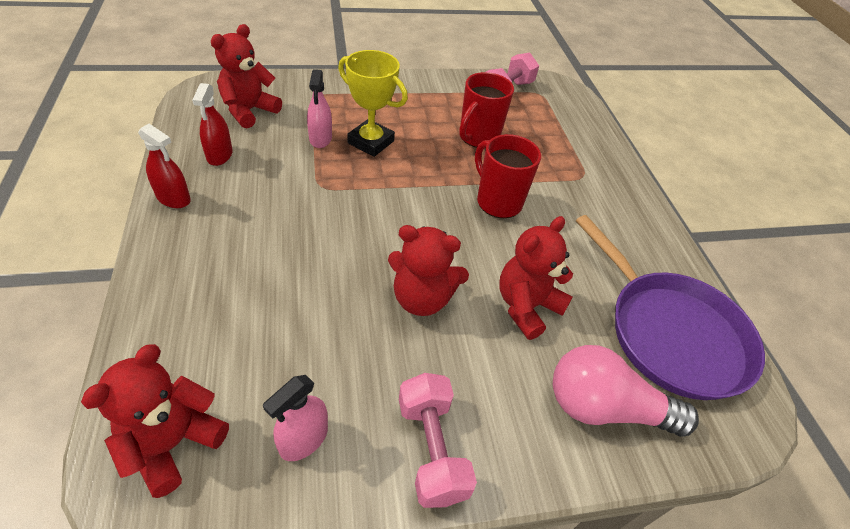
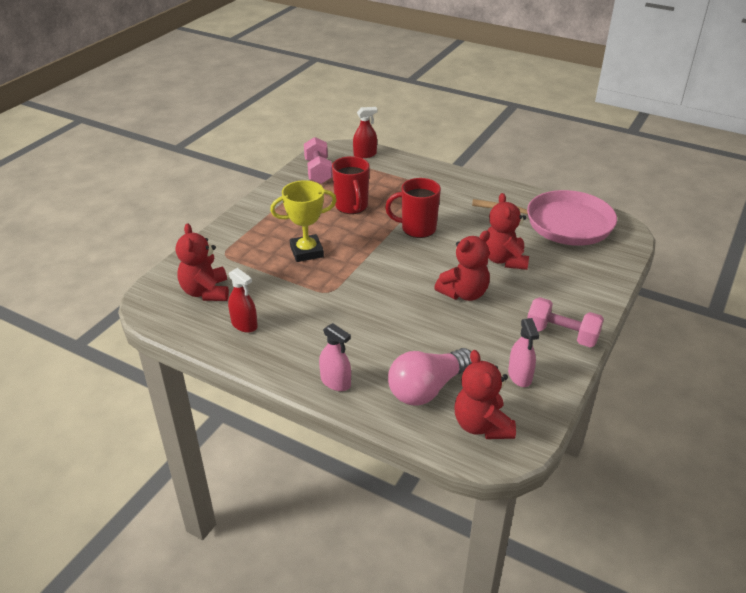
camera: 45 degrees left, 10 degrees down
red spray bottle [138,124,191,208] -> red spray bottle moved to [353,107,377,158]
pink spray bottle [307,69,332,148] -> pink spray bottle moved to [319,323,351,391]
pink light bulb [553,345,699,437] -> pink light bulb moved to [388,348,472,405]
purple pan [576,215,765,400] -> pink pan [472,190,617,246]

